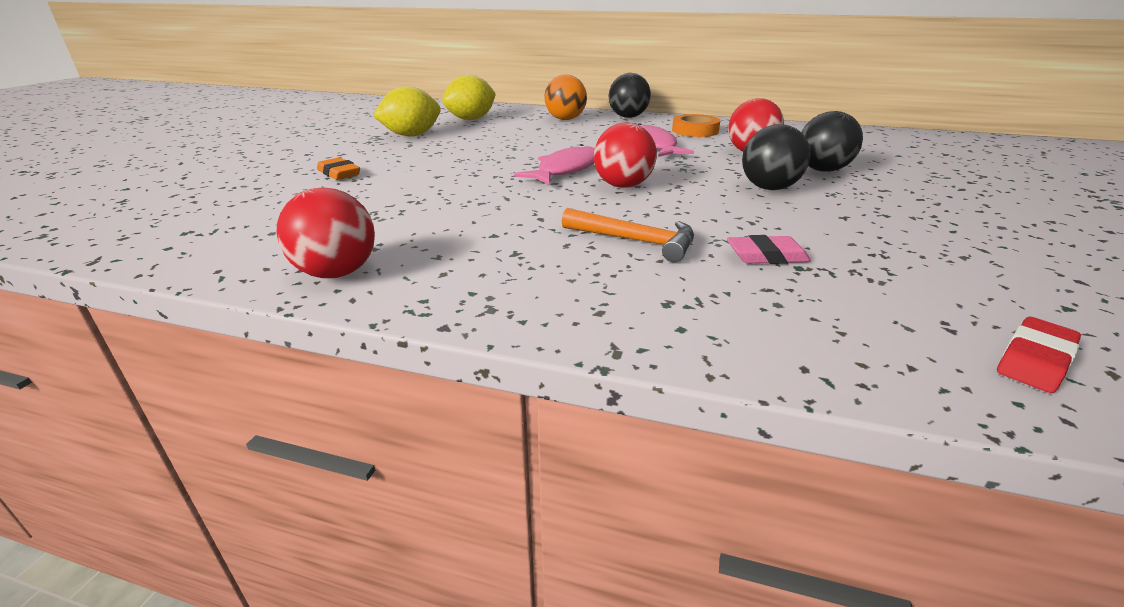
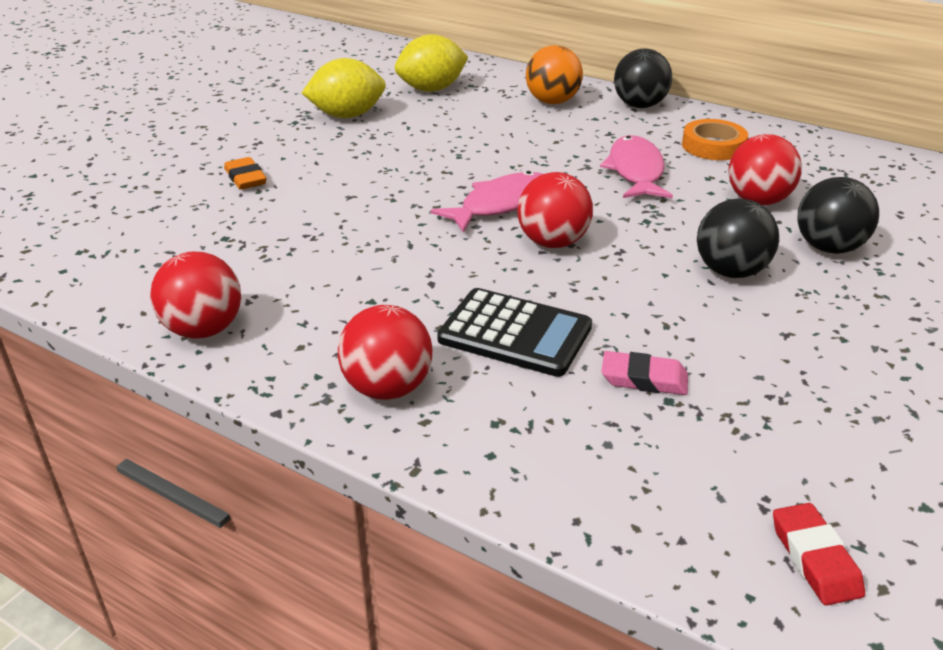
camera: 15 degrees right, 5 degrees up
orange hammer [562,208,694,262] -> black calculator [437,288,592,377]
red eraser [997,317,1081,393] -> red eraser turned 75 degrees counterclockwise [773,503,865,606]
none -> red ball [338,305,433,400]

